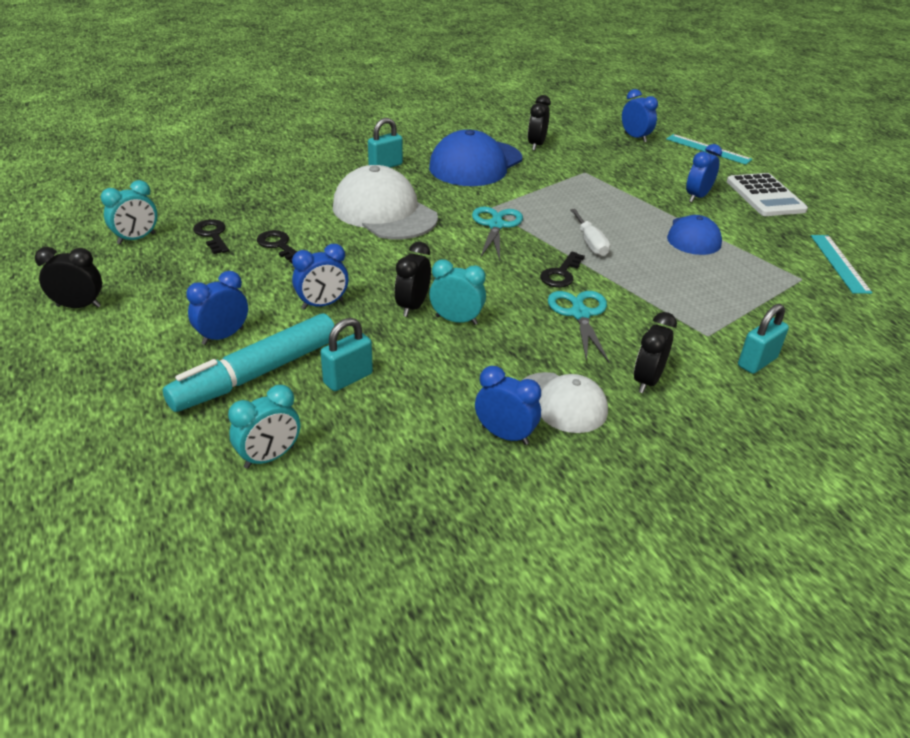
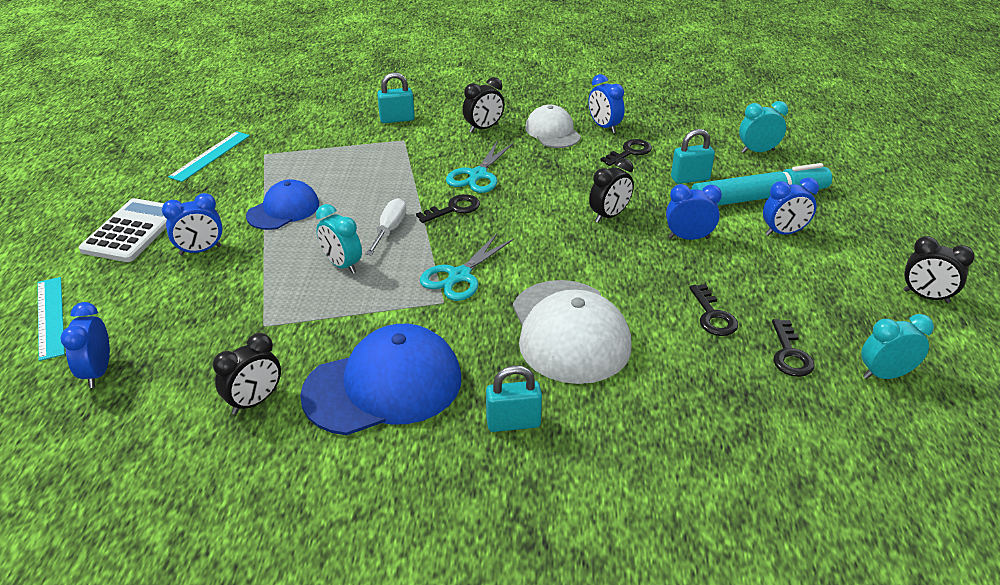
camera: 150 degrees left, 0 degrees up
turquoise clock [429,260,486,325] -> turquoise clock moved to [316,204,362,274]
none -> black key [600,139,652,166]

